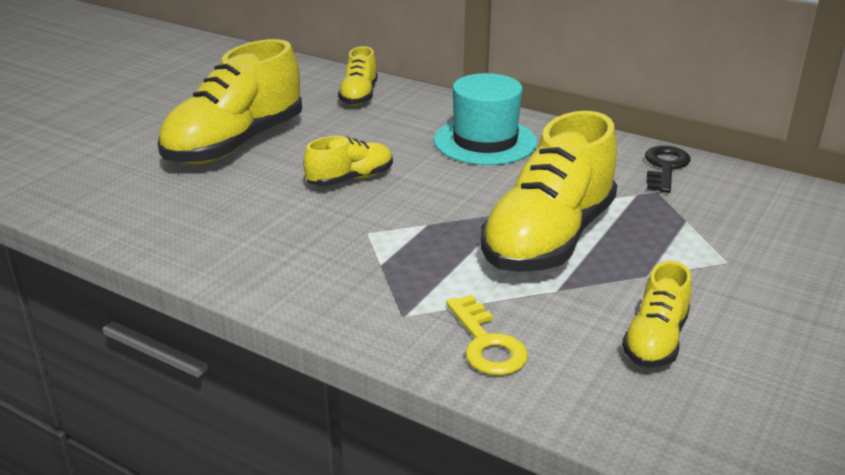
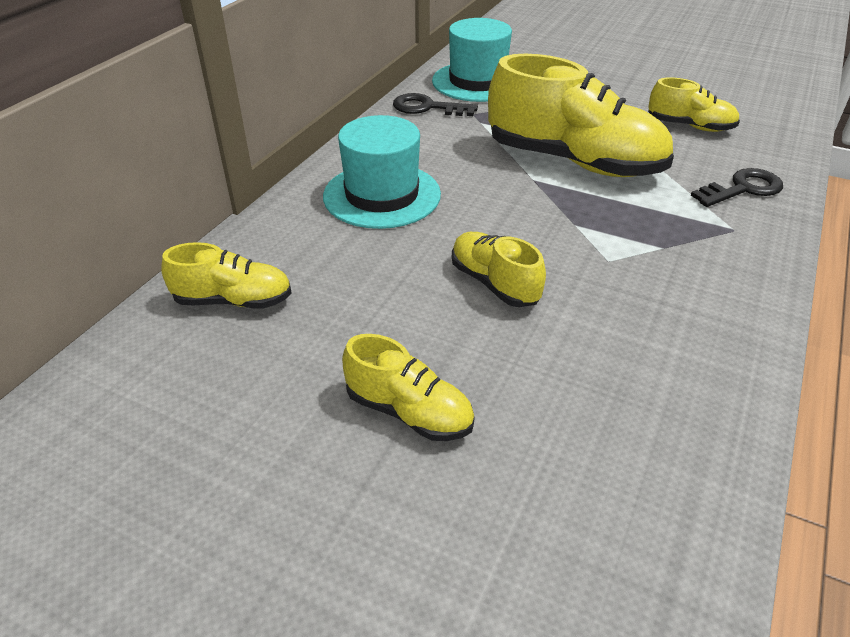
camera: 95 degrees left, 10 degrees up
yellow shoe [158,39,302,164] -> yellow shoe [342,334,475,441], size x0.51
yellow key [446,295,528,375] -> black key [691,168,783,207]
none -> turquoise hat [432,18,512,102]

